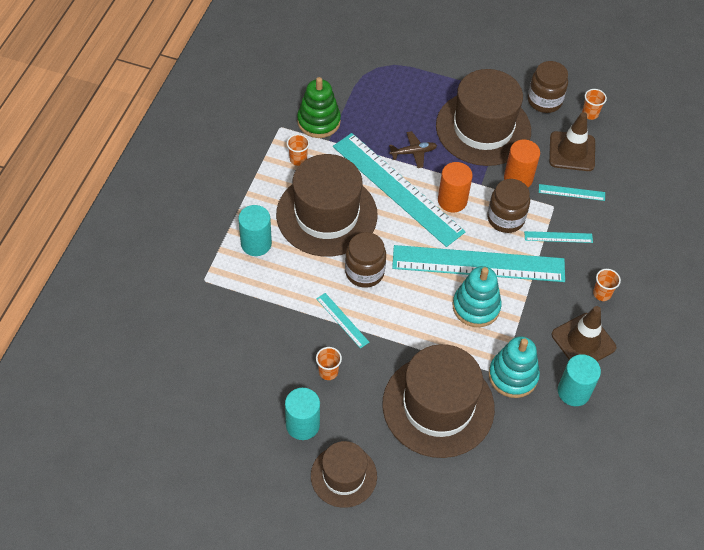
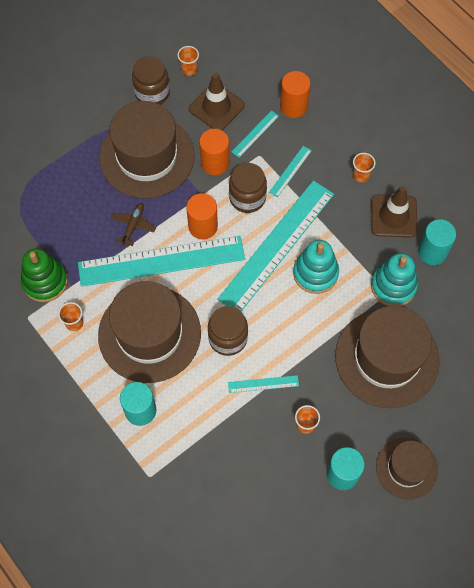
camera: 55 degrees left, 10 degrees up
none -> orange cylinder [280,71,310,118]

